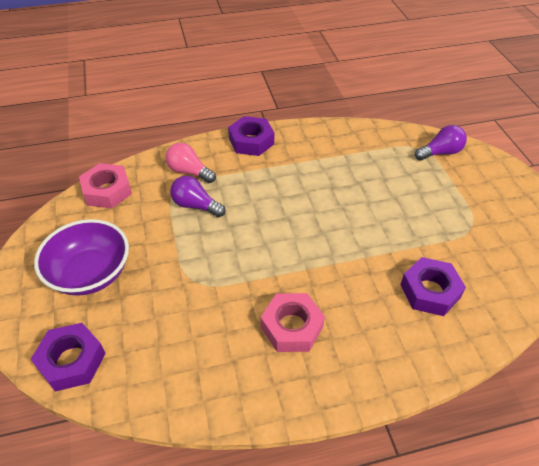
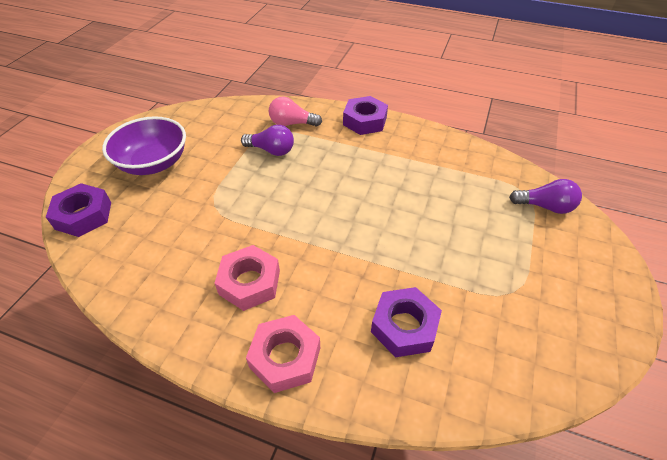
camera: 35 degrees right, 0 degrees up
pink nut [79,163,132,208] -> pink nut moved to [246,315,320,393]
pink light bulb [166,143,216,183] -> pink light bulb turned 60 degrees counterclockwise [269,96,322,127]
purple light bulb [170,176,225,217] -> purple light bulb turned 135 degrees clockwise [241,125,294,156]

